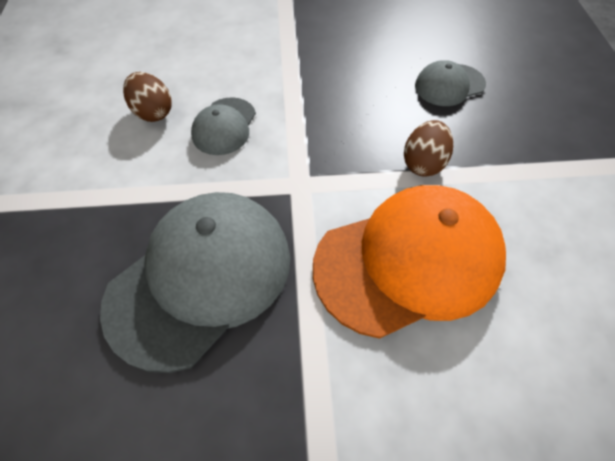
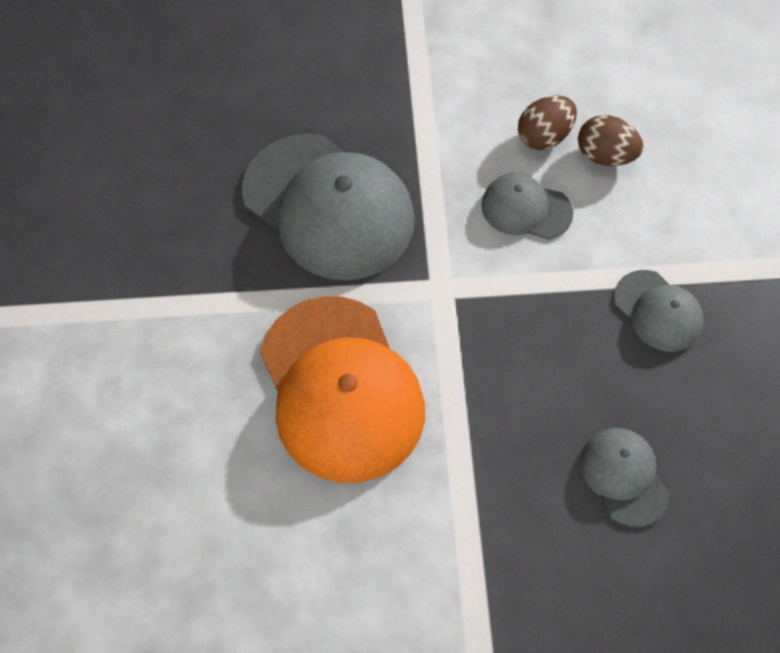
camera: 90 degrees right, 5 degrees up
brown egg [404,120,453,177] -> brown egg moved to [578,115,643,166]
none -> grey cap [614,270,704,352]

